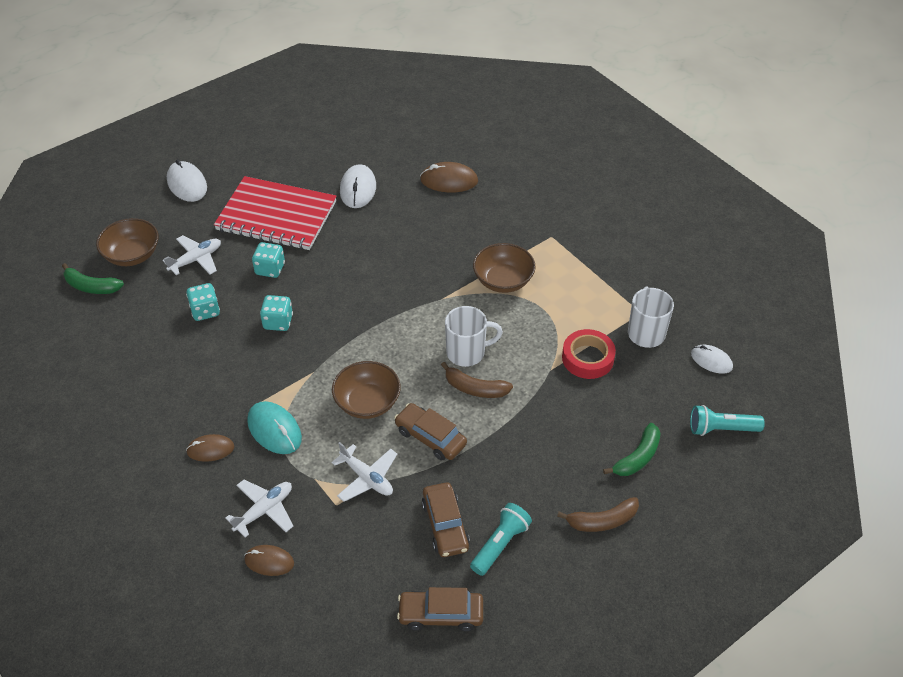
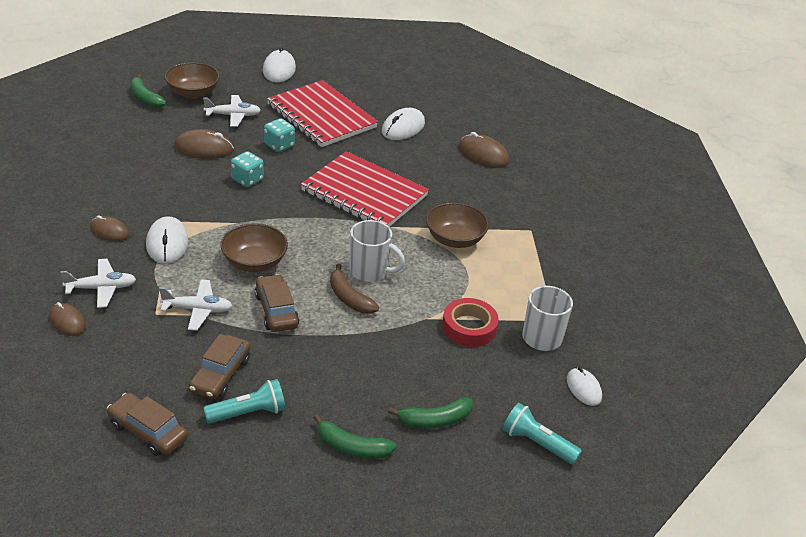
camera: 30 degrees right, 10 degrees down
turquoise dice [186,283,220,321] -> brown mouse [174,129,234,159]
turquoise mouse [247,401,302,454] -> white mouse [146,216,188,264]
white plane [332,442,397,502] -> white plane turned 75 degrees counterclockwise [159,279,232,330]
brown banana [557,497,639,532] -> green banana [313,414,397,459]
none -> red notebook [301,151,429,227]

